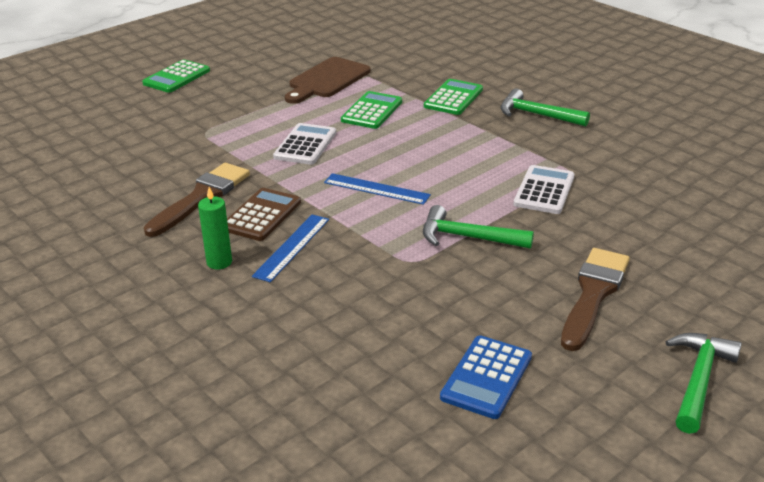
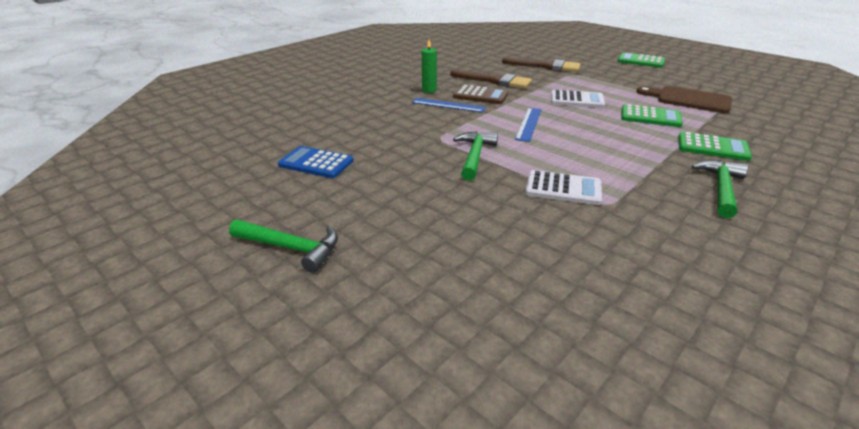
camera: 85 degrees right, 0 degrees up
brown brush [561,248,630,351] -> brown brush moved to [502,57,581,72]

